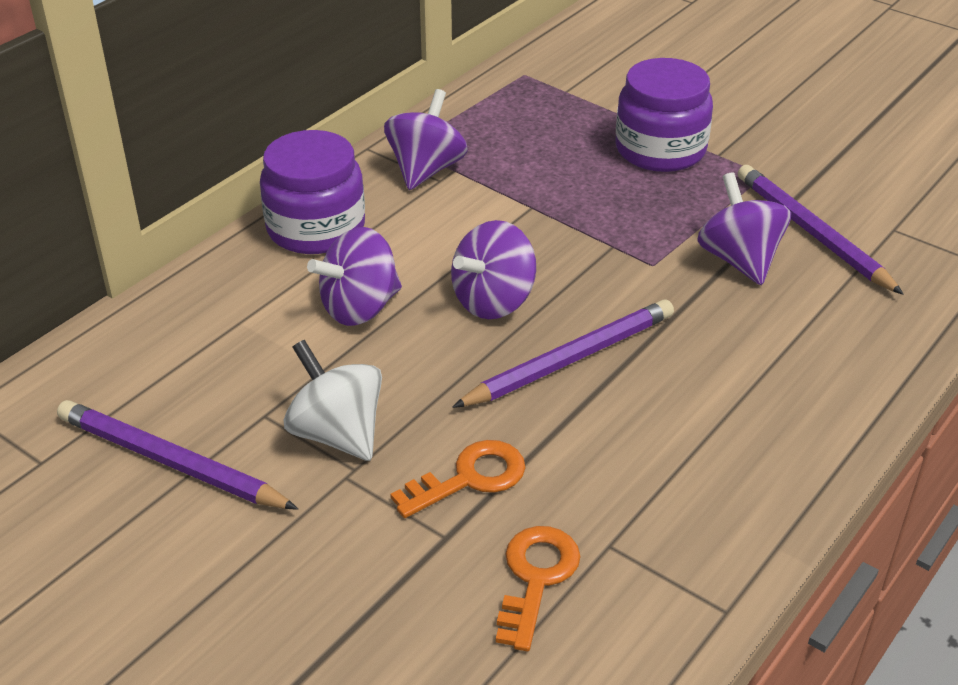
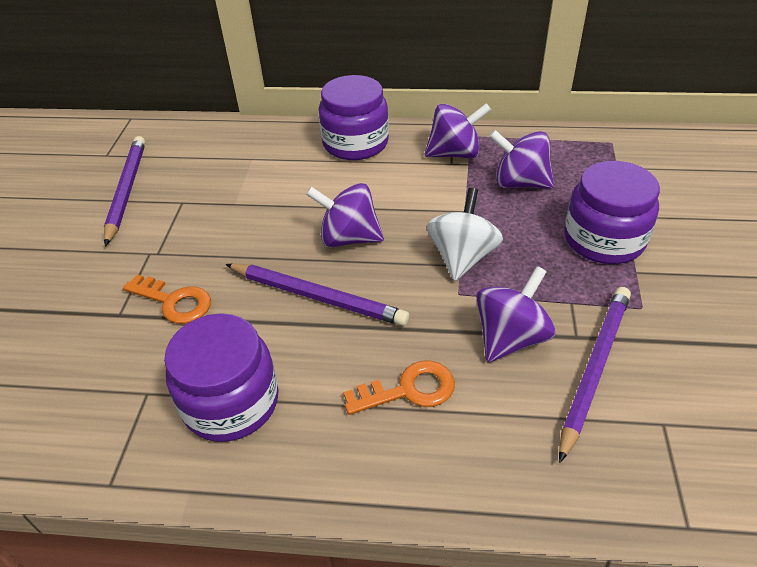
camera: 60 degrees right, 5 degrees up
white spinning top [284,340,382,461] -> white spinning top moved to [427,188,503,281]
purple spinning top [307,227,402,326] -> purple spinning top moved to [489,130,554,188]
orange key [496,526,581,651] -> orange key moved to [344,360,455,415]
none -> purple jar [164,313,279,442]

